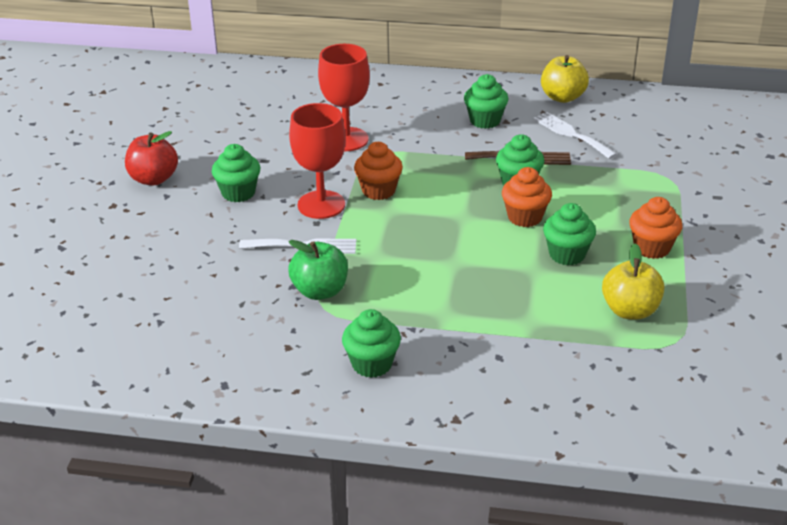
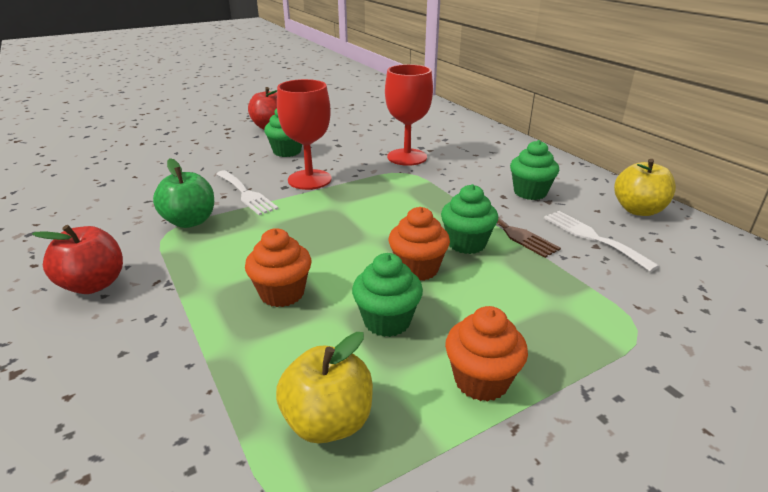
camera: 50 degrees right, 5 degrees down
green cupcake [342,309,401,378] -> red apple [32,225,123,294]
orange cupcake [354,142,403,200] -> orange cupcake moved to [245,228,311,307]
white fork [533,112,617,159] -> white fork turned 45 degrees counterclockwise [544,211,659,272]

